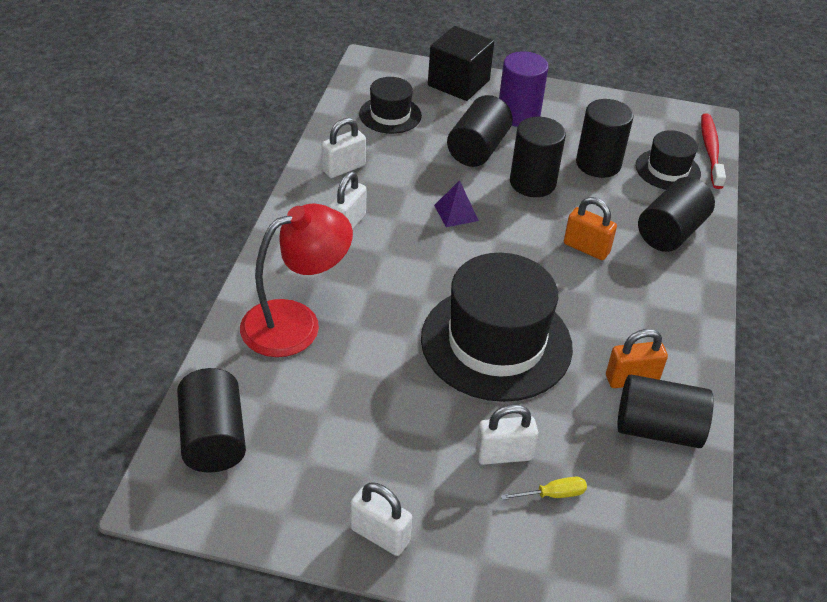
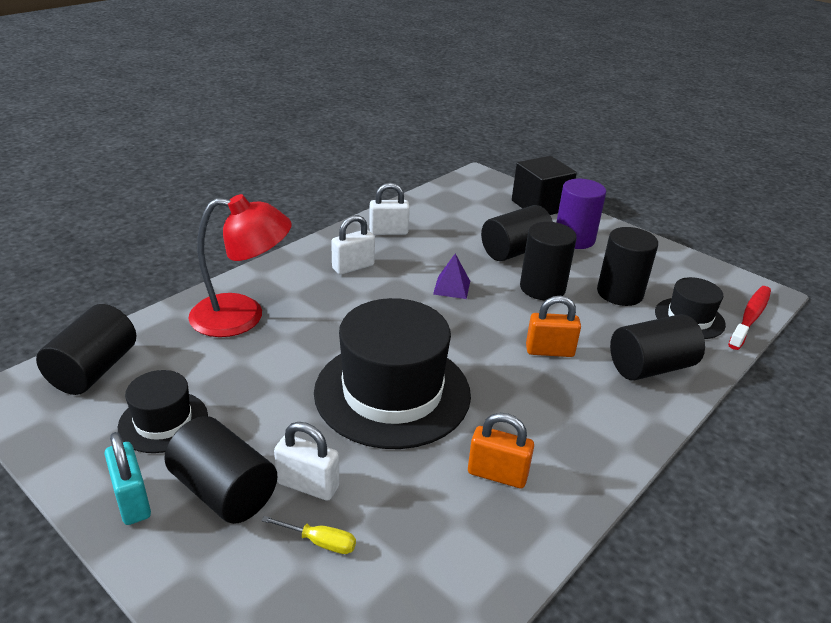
camera: 30 degrees right, 10 degrees down
white padlock [350,482,412,556] -> turquoise padlock [105,432,151,525]
black hat [359,77,422,134] -> black hat moved to [118,370,208,453]
orange padlock [564,197,617,260] -> orange padlock turned 60 degrees counterclockwise [526,296,581,357]
black cylinder [617,375,714,448] -> black cylinder moved to [164,416,277,524]

